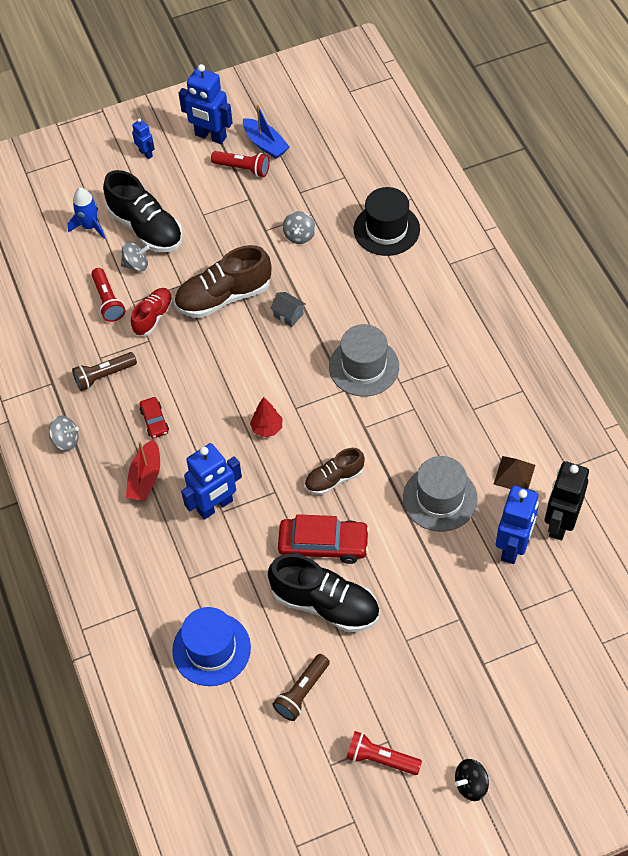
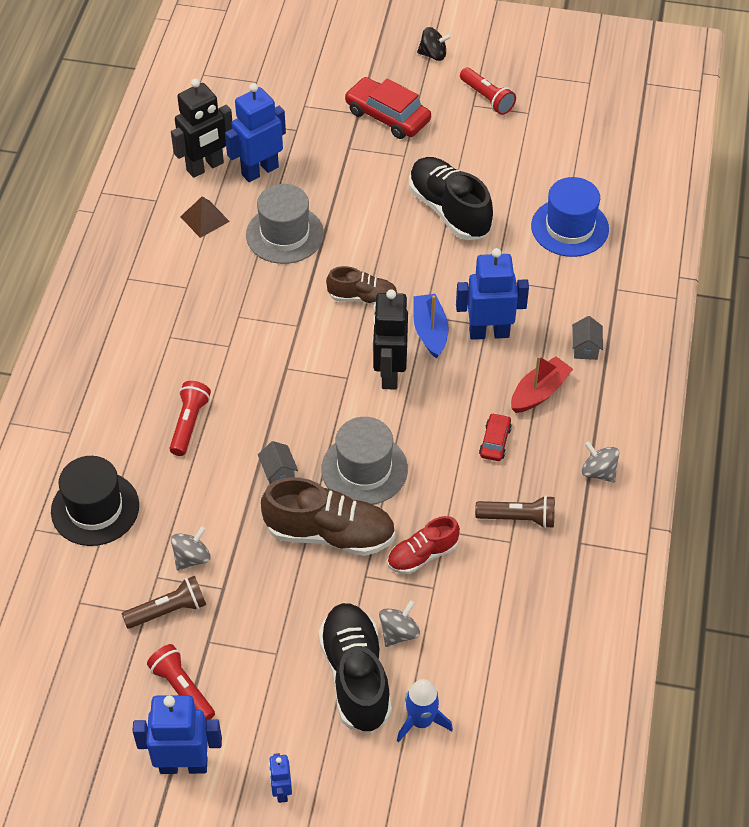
camera: 150 degrees left, 5 degrees down
red flashlight [91,268,125,322] -> red flashlight moved to [169,381,211,456]
grey spinning top [121,242,150,271] -> grey spinning top turned 105 degrees clockwise [379,600,420,647]
blue robot [178,64,233,144] -> blue robot turned 60 degrees counterclockwise [132,695,222,774]
blue boat [243,104,290,159] -> blue boat moved to [413,294,449,359]
red tree [250,397,282,437] -> black robot [372,289,408,390]
brown flashlight [273,654,330,721] -> brown flashlight moved to [122,576,206,629]
red car [278,514,370,564] -> red car moved to [345,77,431,139]
grey hat [329,324,399,397] -> grey hat moved to [321,417,408,505]
none -> grey house [572,316,603,360]

